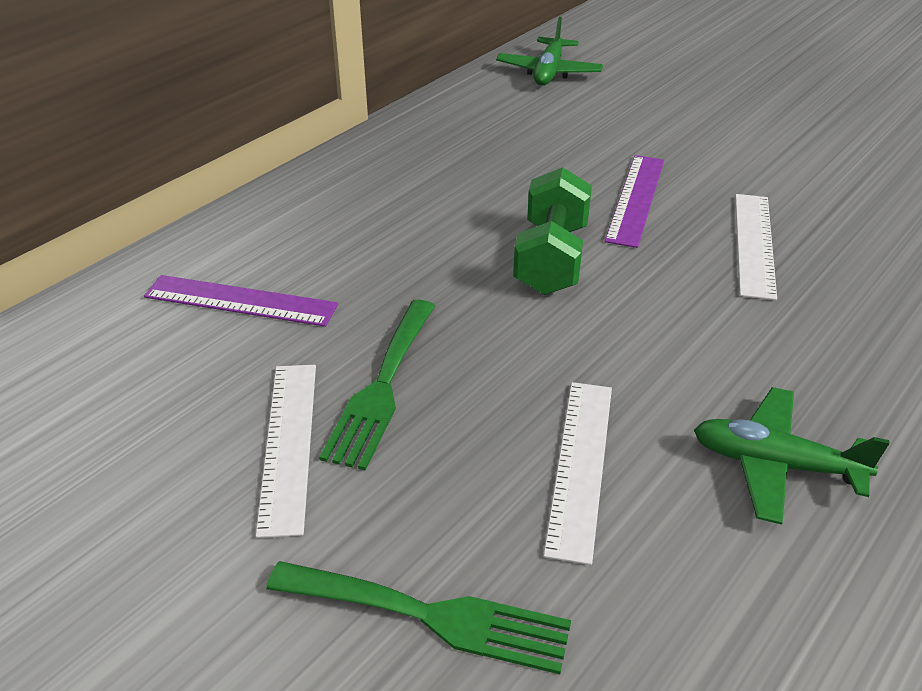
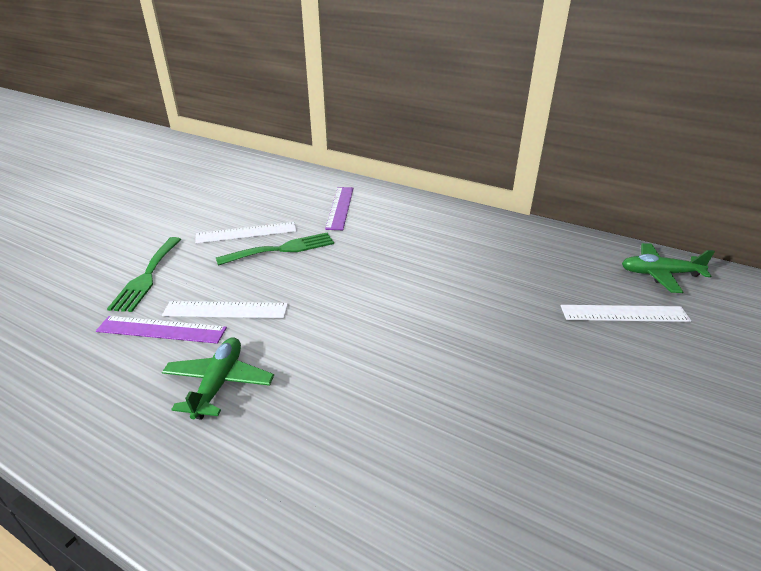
camera: 80 degrees right, 5 degrees down
green fork [319,300,435,471] -> green fork turned 150 degrees clockwise [216,233,334,266]
green dumbbell [513,167,592,295] -> none
purple ruler [605,155,664,248] -> purple ruler moved to [96,316,227,344]
white ruler [735,194,777,300] -> white ruler moved to [560,305,691,322]

